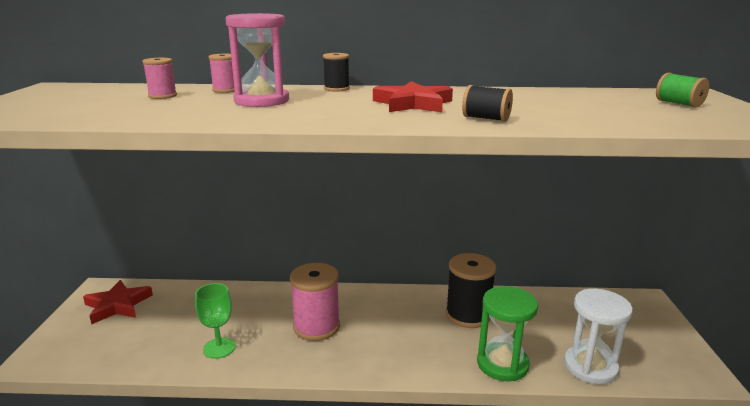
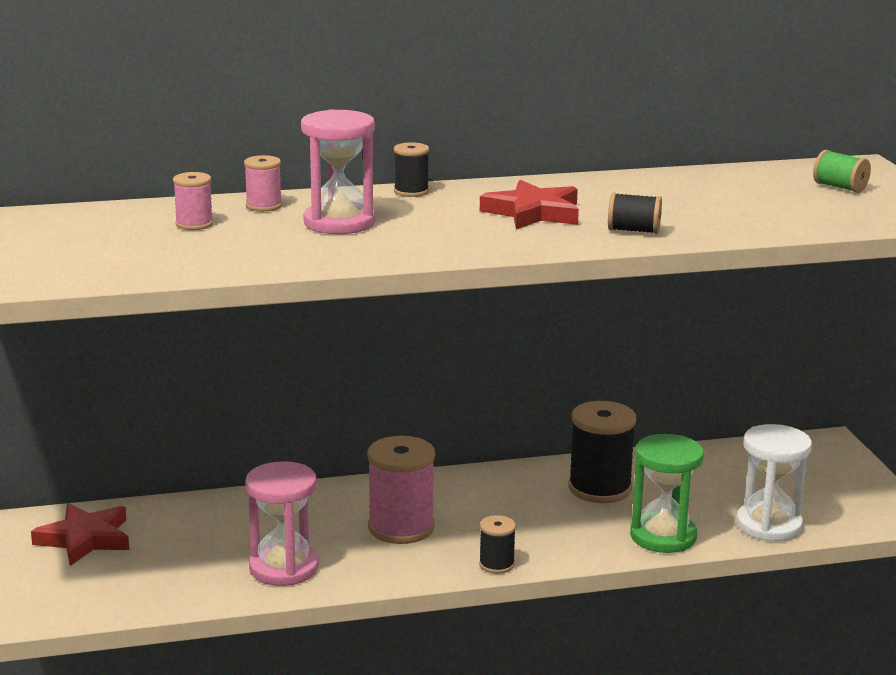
camera: 15 degrees left, 0 degrees up
green goblet [195,283,235,359] -> pink hourglass [245,461,319,586]
none -> black spool [479,515,516,574]

